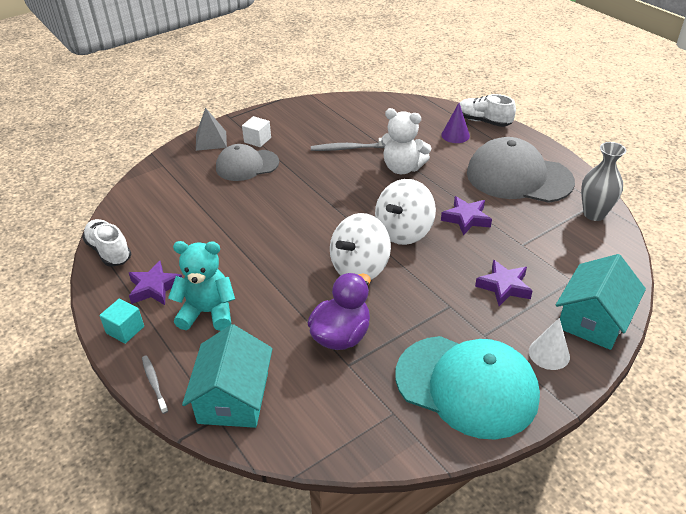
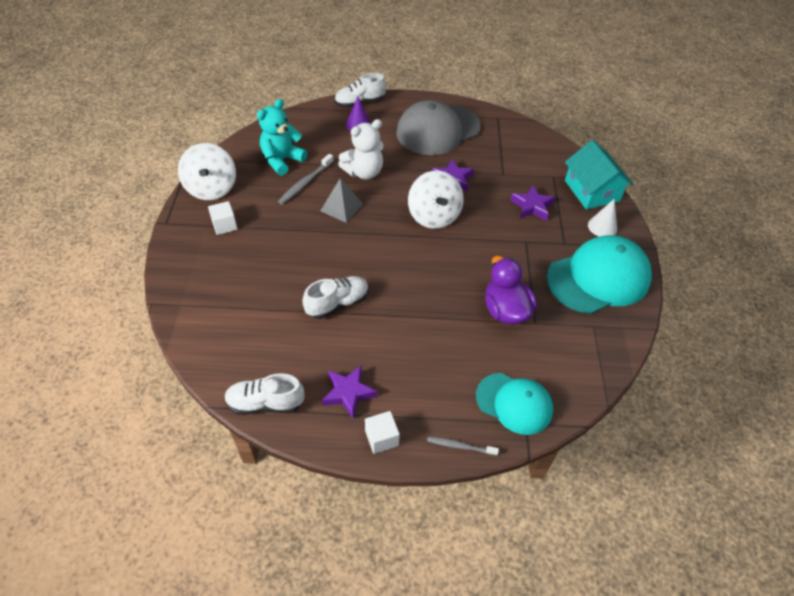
camera: 55 degrees left, 10 degrees up
turquoise cube [99,299,144,344] -> white cube [365,411,400,454]
turquoise teddy bear [168,241,235,331] -> turquoise teddy bear moved to [257,99,307,176]
turquoise house [182,324,273,428] -> turquoise cap [476,373,553,435]
grey pyramid [196,107,227,151] -> grey pyramid moved to [320,178,363,223]
grey cap [216,144,279,181] -> none
white spinning top [330,213,391,280] -> white spinning top moved to [178,143,236,200]
grey vase [581,142,626,221] -> none
none -> white shoe [302,276,369,319]

